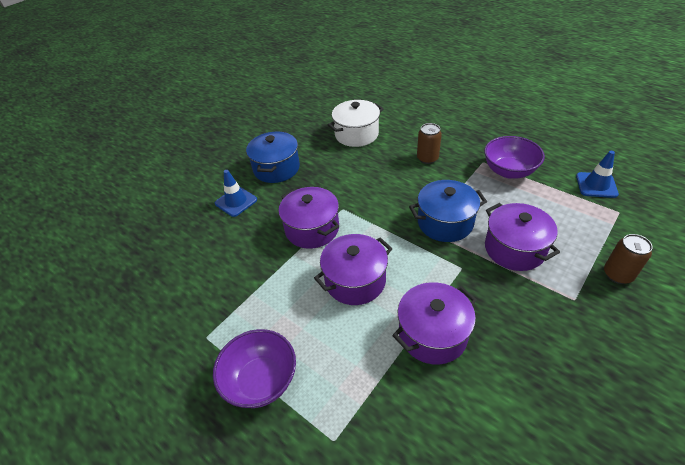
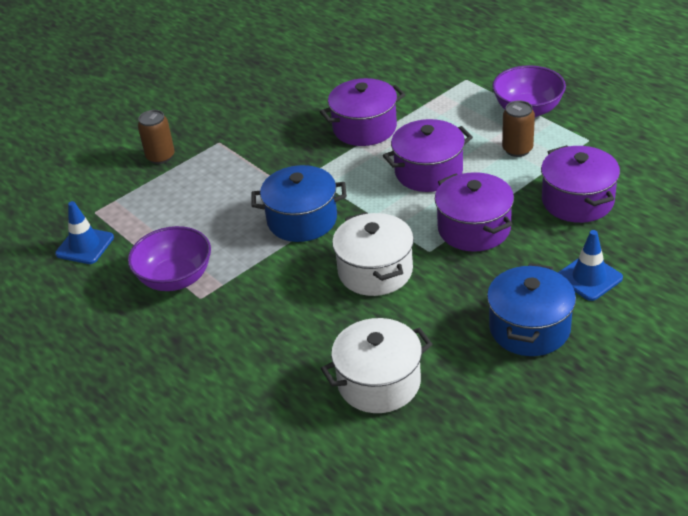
camera: 170 degrees left, 5 degrees down
brown can [417,123,442,164] -> brown can moved to [502,101,535,157]
purple pot [485,203,560,271] -> purple pot moved to [541,145,620,223]
none -> white pot [332,212,414,296]

